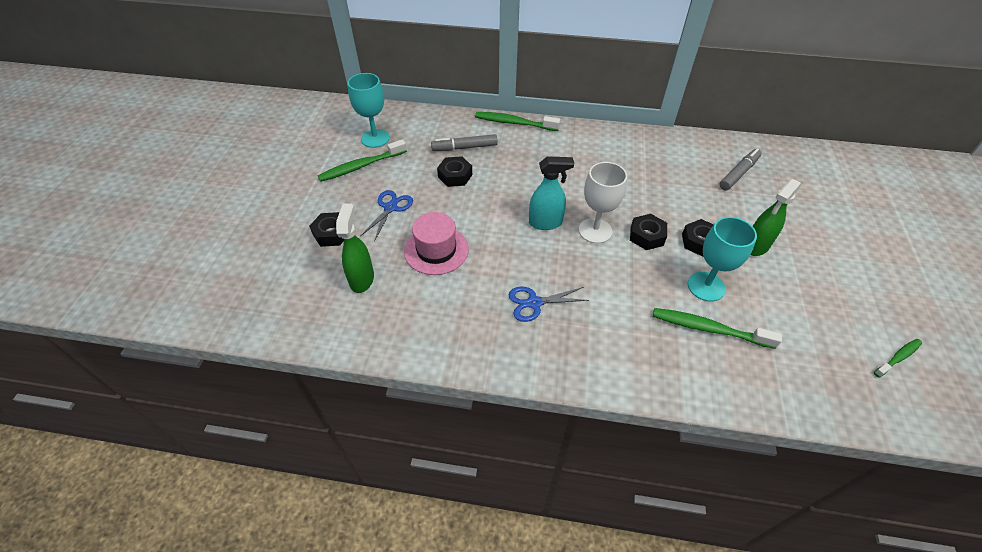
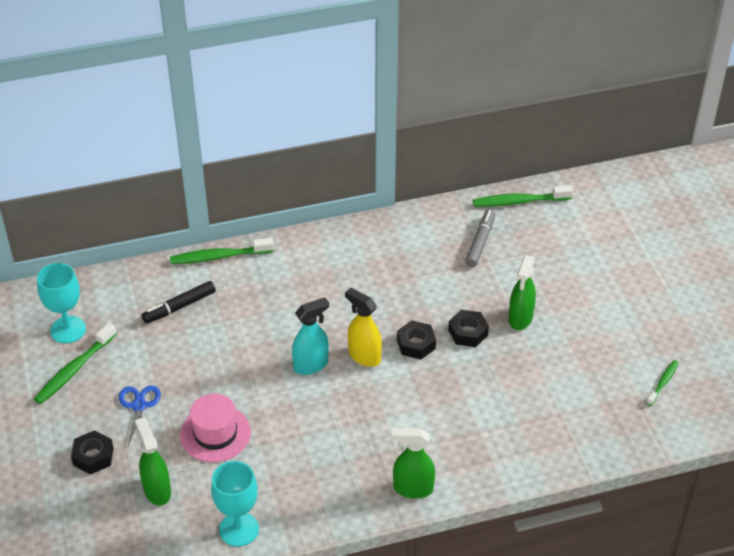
camera: 25 degrees left, 5 degrees down
grey marker [431,134,498,151] -> black marker [142,281,216,323]
black nut [437,156,472,187] -> none
blue scissors [509,287,589,322] -> none
white goblet [579,162,627,243] -> yellow spray bottle [345,288,382,367]
green toothbrush [653,308,782,349] -> green toothbrush moved to [473,185,573,207]
turquoise goblet [688,217,757,302] -> turquoise goblet moved to [211,461,259,547]
none -> green spray bottle [392,428,435,498]

